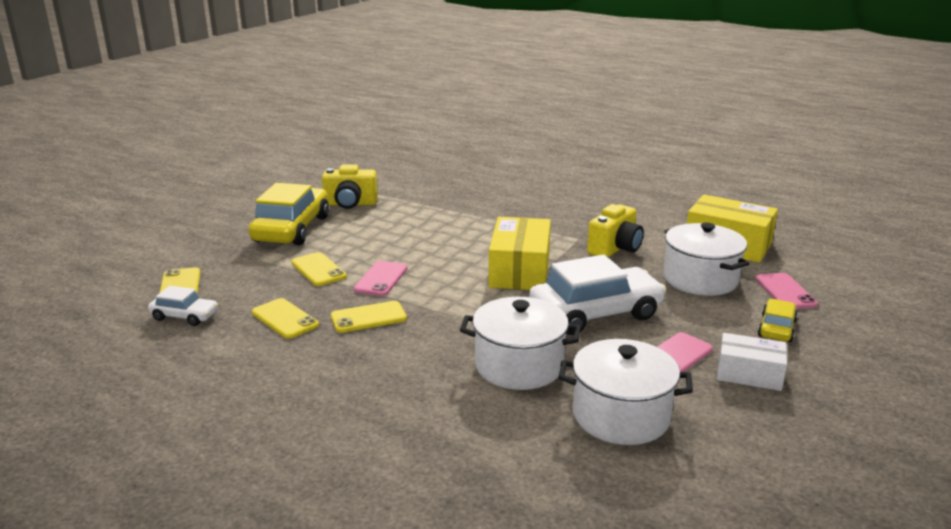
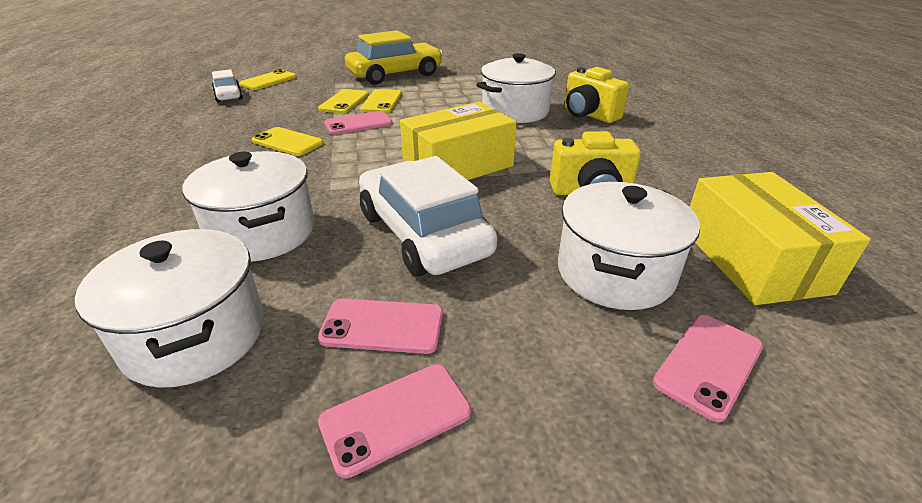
camera: 50 degrees right, 10 degrees up
yellow phone [252,298,319,339] -> yellow phone moved to [360,89,402,113]
yellow camera [322,165,378,209] -> yellow camera moved to [565,67,629,123]
white car [529,255,666,335] -> white car turned 150 degrees counterclockwise [359,156,497,276]
white box [717,333,787,391] -> pink phone [318,364,472,478]
yellow car [758,299,798,342] -> none
none -> white pot [476,53,556,123]

